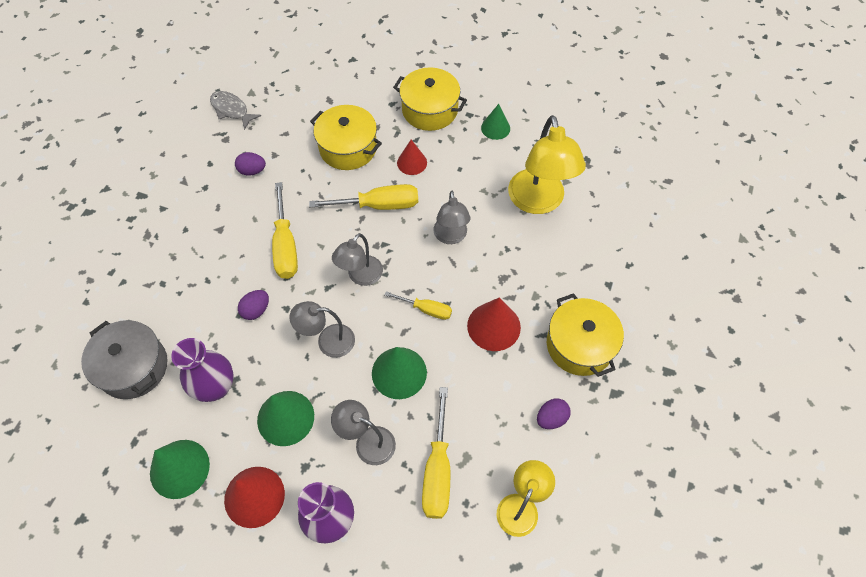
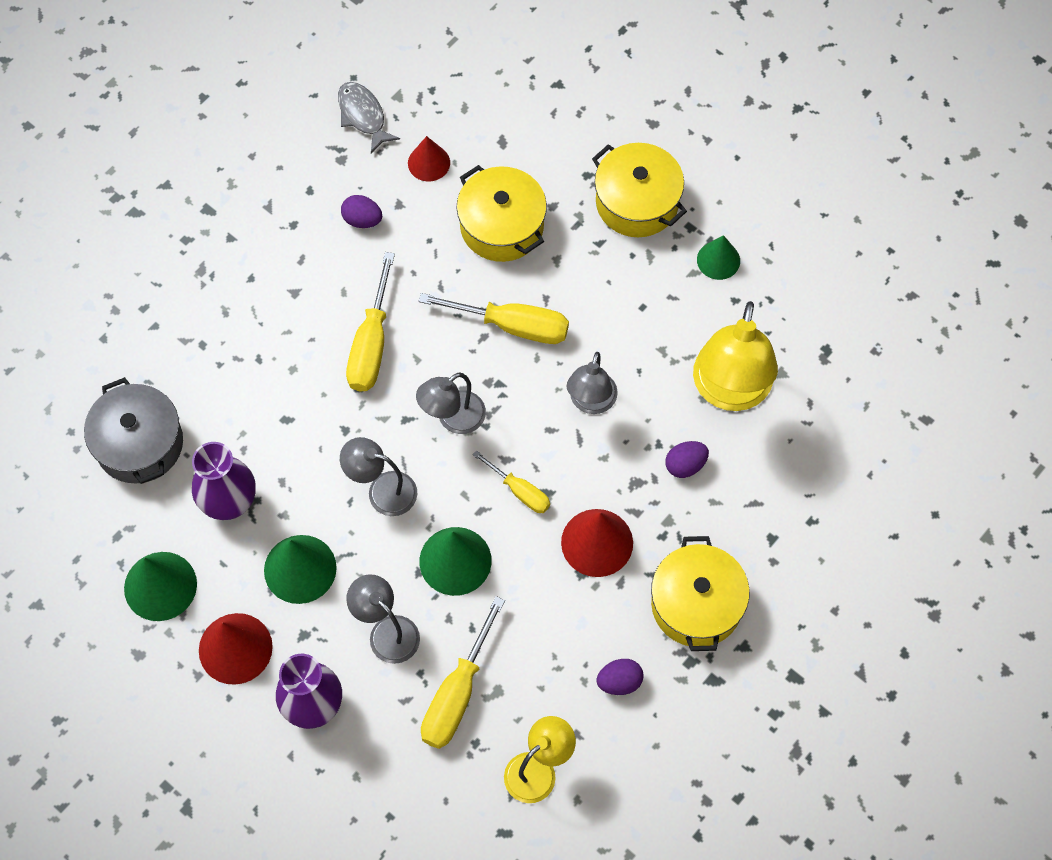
camera: 20 degrees right, 5 degrees up
purple egg [238,290,269,320] -> purple egg moved to [665,441,709,478]
red cone [397,140,427,175] -> red cone moved to [408,136,450,182]

